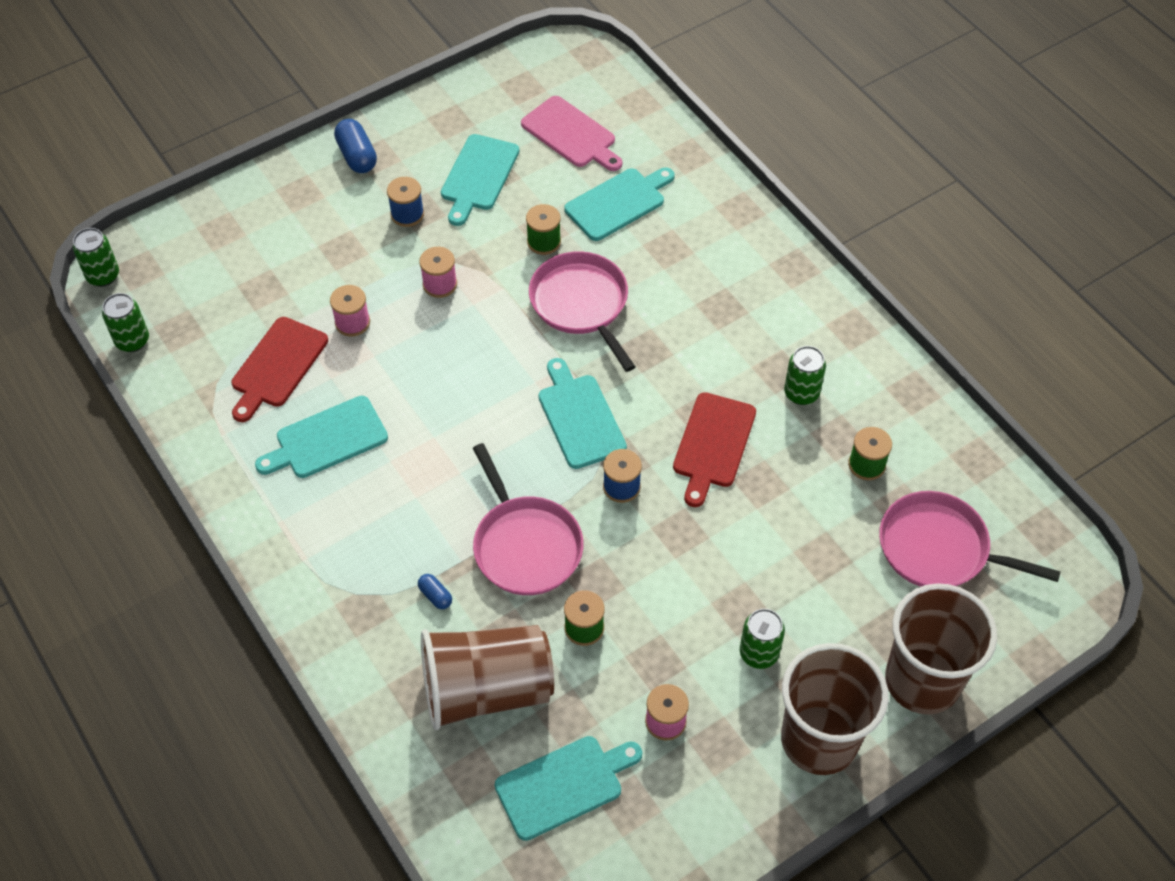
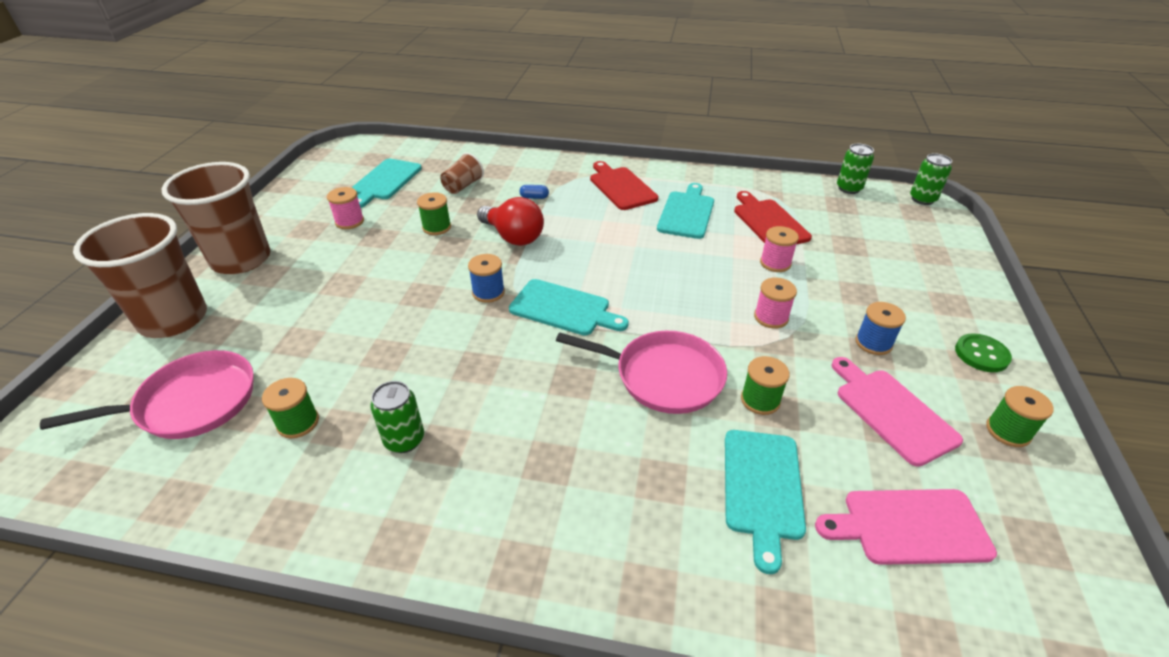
camera: 135 degrees right, 15 degrees down
blue capsule [334,119,377,173] -> green button [955,333,1012,372]
brown cup [421,625,554,730] -> brown cup [440,153,484,194], size x0.48
turquoise cutting board [441,134,520,226] -> pink cutting board [831,357,963,467]
pink pan [473,443,584,595] -> red light bulb [477,197,544,246]
red cutting board [673,392,756,507] -> red cutting board moved to [590,161,658,210]
green can [740,609,785,669] -> none
none -> green spool [986,386,1054,447]

